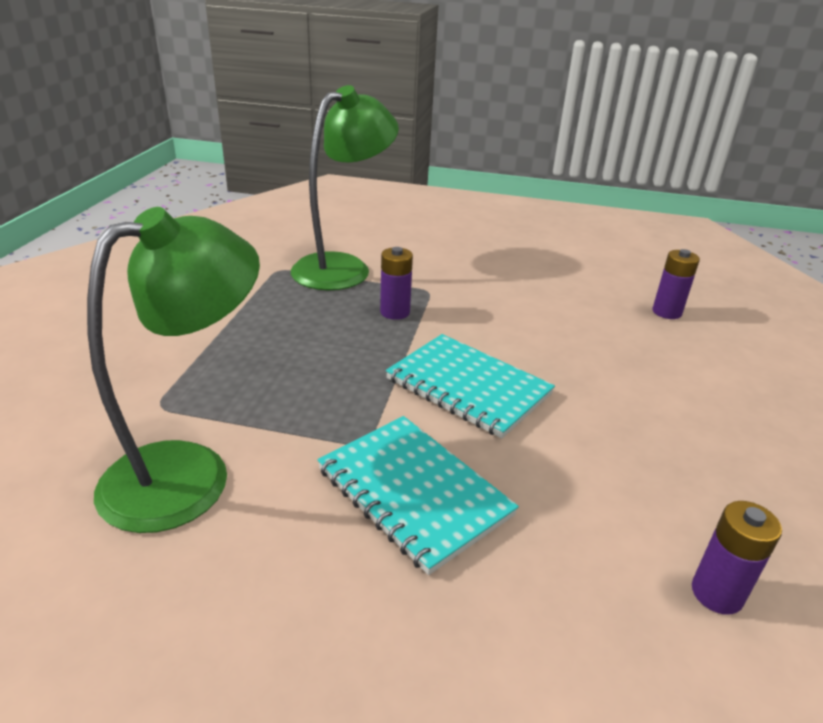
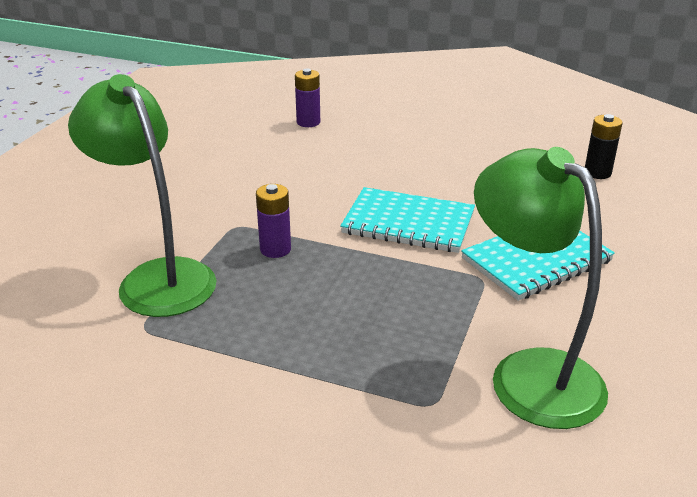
camera: 80 degrees left, 0 degrees up
turquoise notebook [386,334,555,438] -> turquoise notebook turned 60 degrees clockwise [340,187,475,253]
purple battery [692,501,782,615] -> black battery [585,114,623,179]

